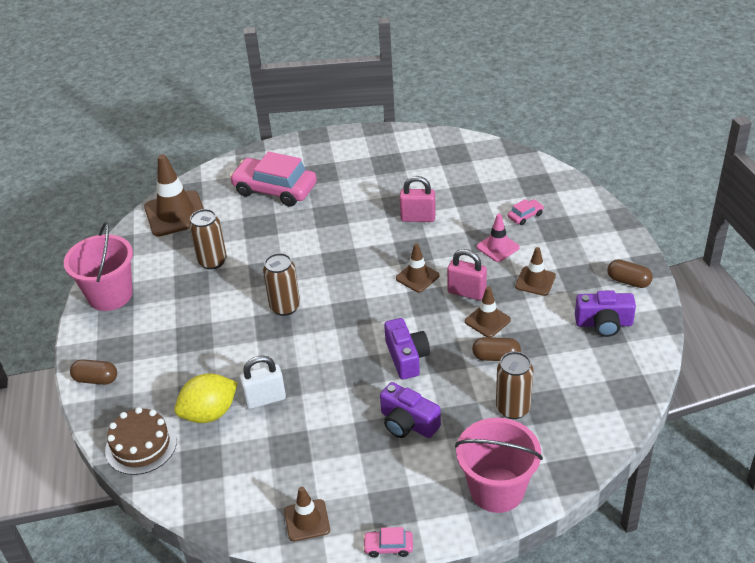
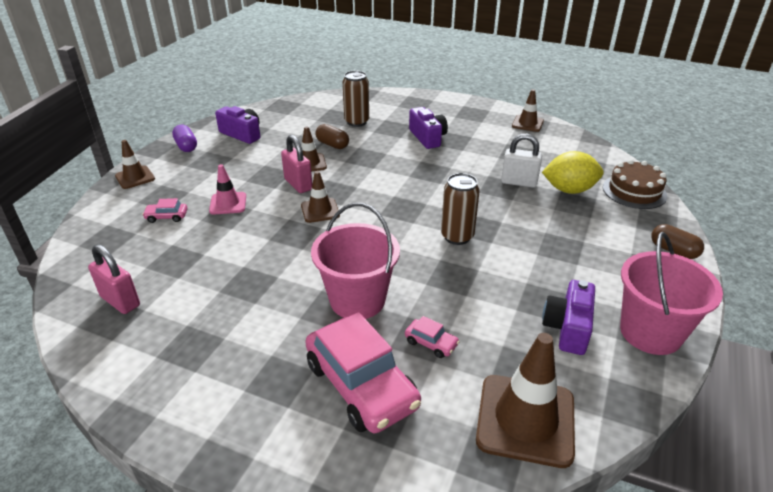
camera: 150 degrees left, 5 degrees down
brown can [189,209,227,270] -> none
pink car [363,527,413,558] -> pink car moved to [405,316,460,358]
purple camera [384,318,430,380] -> purple camera moved to [542,280,595,355]
pink padlock [400,176,436,222] -> pink padlock moved to [88,244,140,314]
pink bucket [455,418,543,513] -> pink bucket moved to [311,203,400,319]
brown traffic cone [515,247,556,296] -> brown traffic cone moved to [115,140,155,189]
brown capsule [607,259,653,288] -> purple capsule [172,124,197,152]

